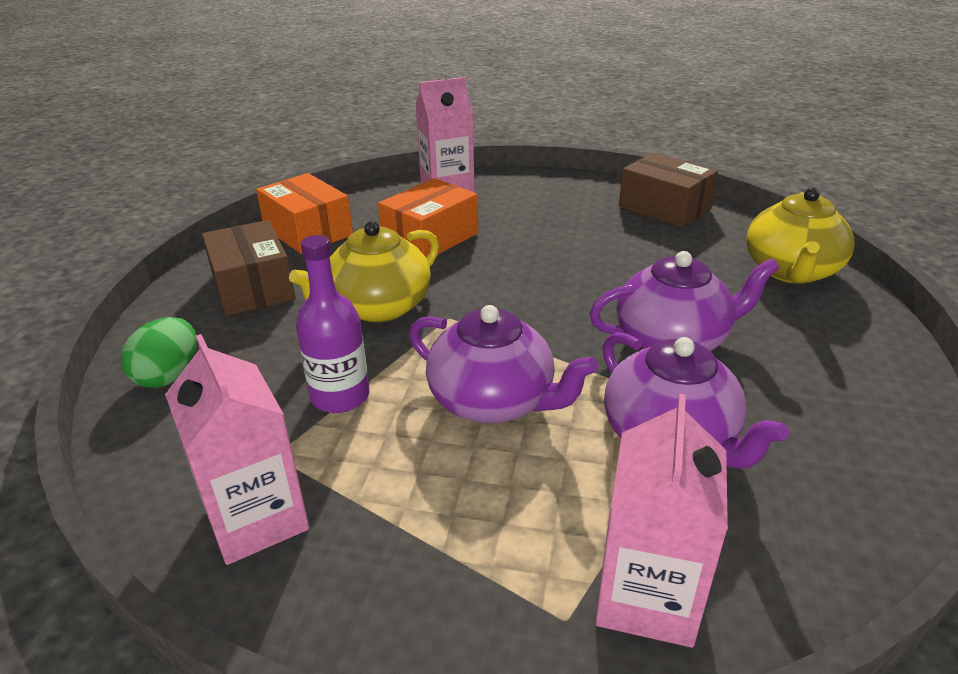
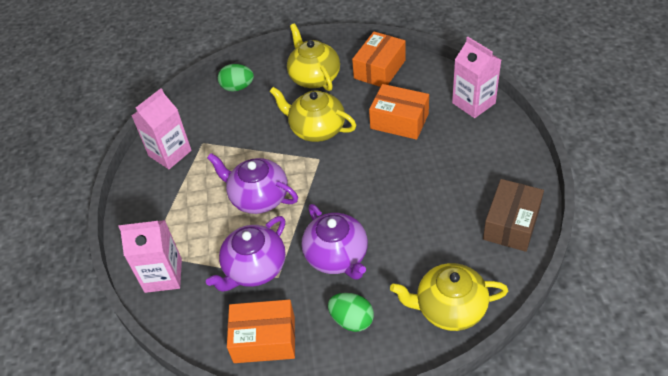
camera: 75 degrees right, 15 degrees up
brown box [202,220,296,316] -> yellow teapot [287,23,340,91]
purple bottle [296,235,369,413] -> none
purple teapot [409,305,599,423] -> purple teapot turned 105 degrees clockwise [207,153,298,214]
none -> orange box [227,300,295,363]
none -> green egg [328,293,374,332]

